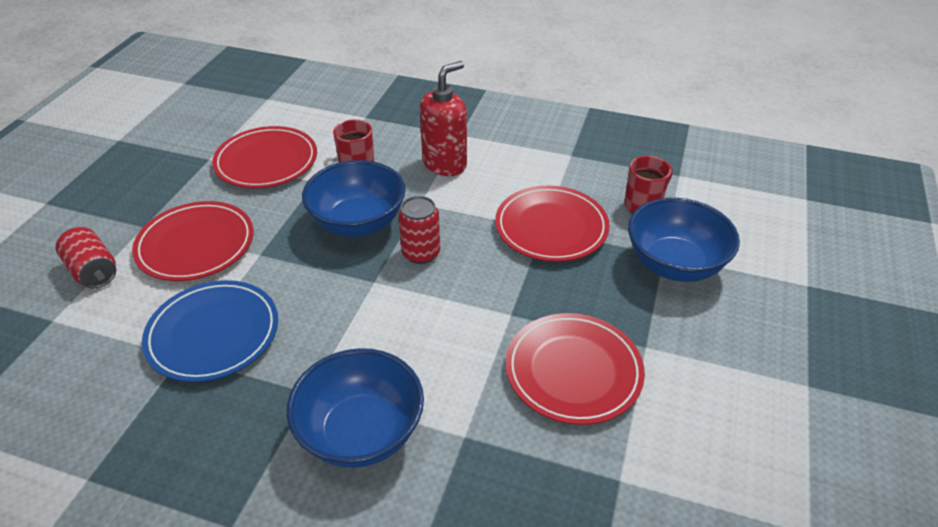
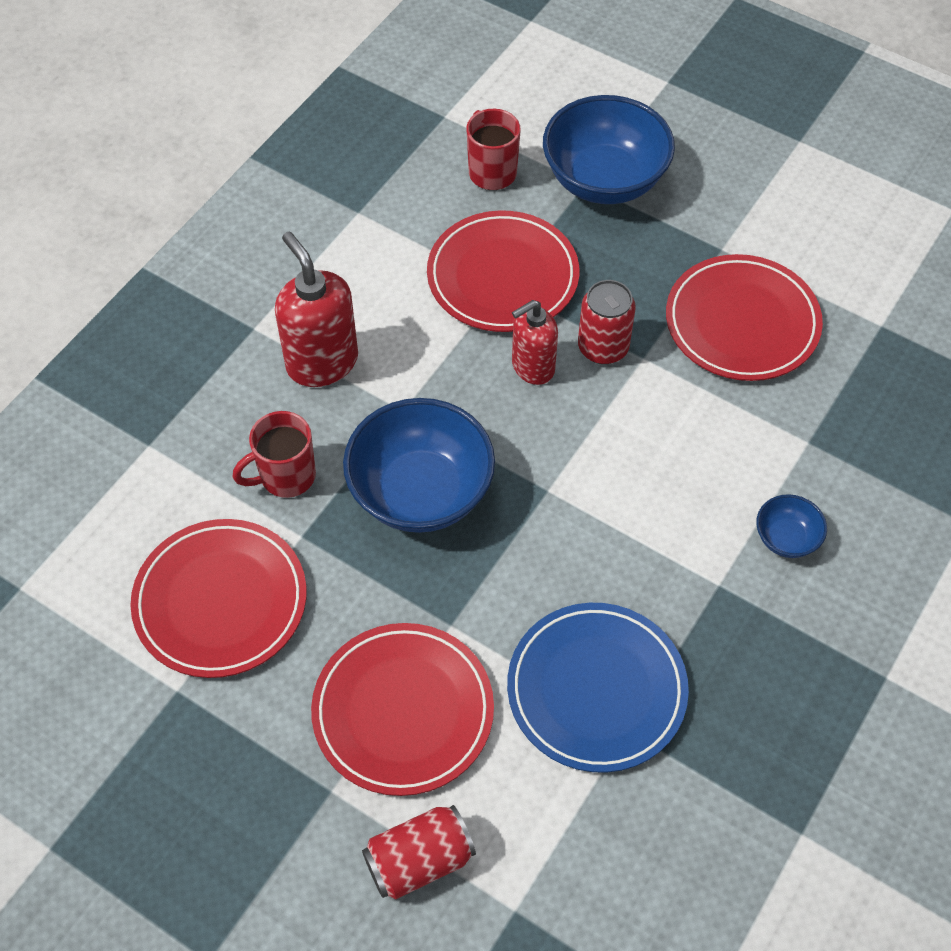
camera: 75 degrees left, 15 degrees up
blue bowl [287,348,424,468] -> blue bowl [756,494,827,558], size x0.46
red can [398,196,440,264] -> red can moved to [578,280,636,364]
none -> red soap dispenser [512,300,558,385]

